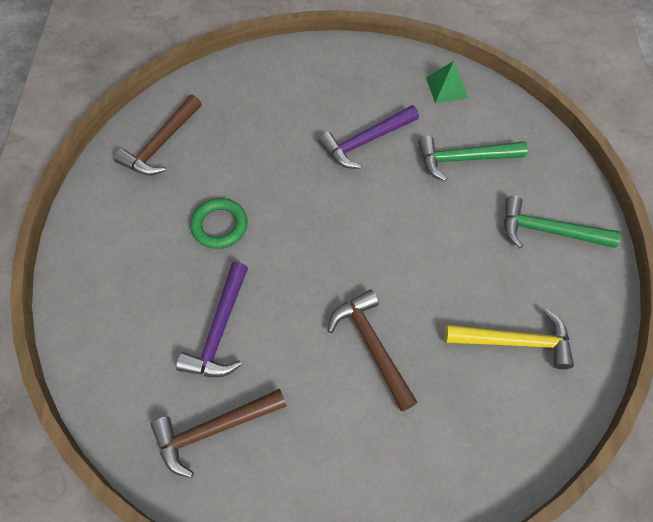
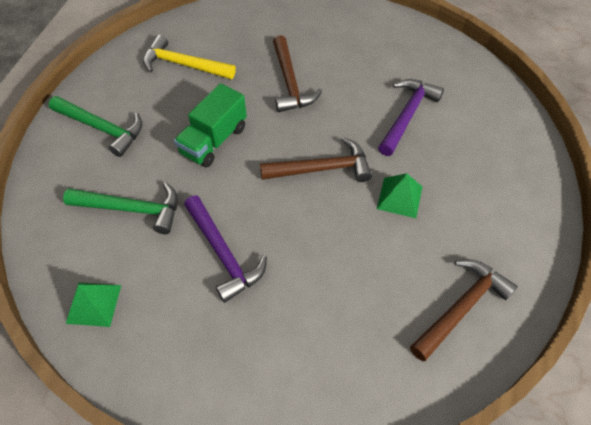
camera: 165 degrees left, 5 degrees down
brown hammer [150,389,287,478] -> brown hammer moved to [260,137,372,182]
green ring [190,198,248,249] -> green pyramid [377,173,422,218]
purple hammer [318,105,419,169] -> purple hammer turned 75 degrees clockwise [184,196,267,303]
none -> green truck [174,83,247,168]

